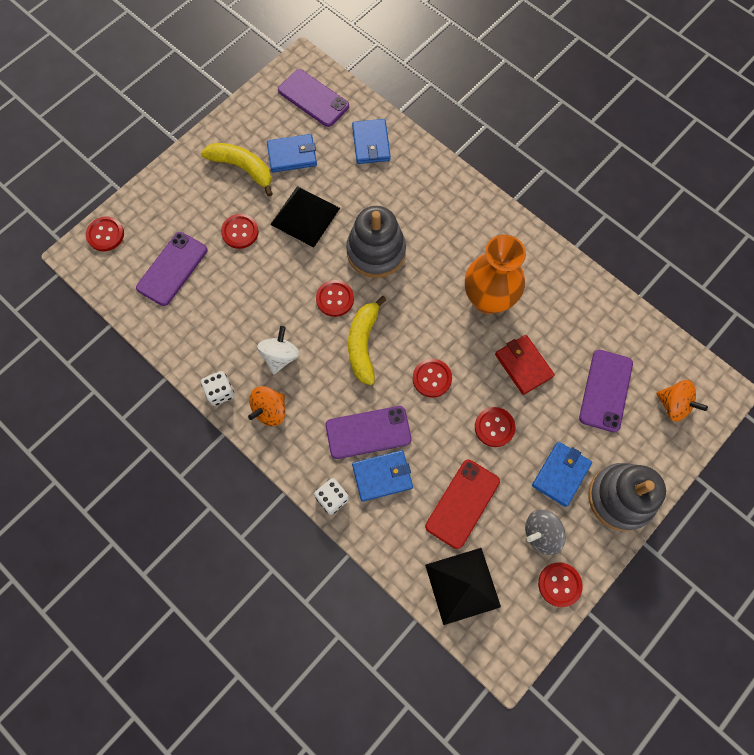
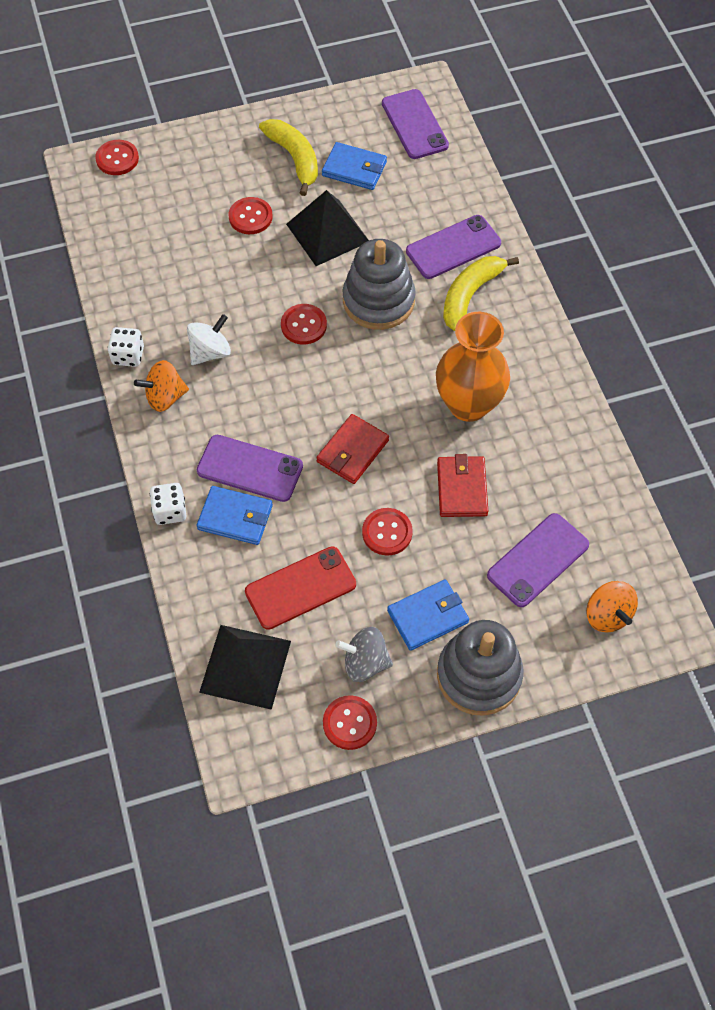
camera: 30 degrees right, 10 degrees down
purple phone [136,232,207,306] -> purple phone moved to [406,215,501,279]
yellow banana [348,296,386,385] -> yellow banana moved to [443,256,519,331]
blue wallet [352,119,391,164] -> none
red button [413,359,452,398] -> red wallet [316,414,389,484]

